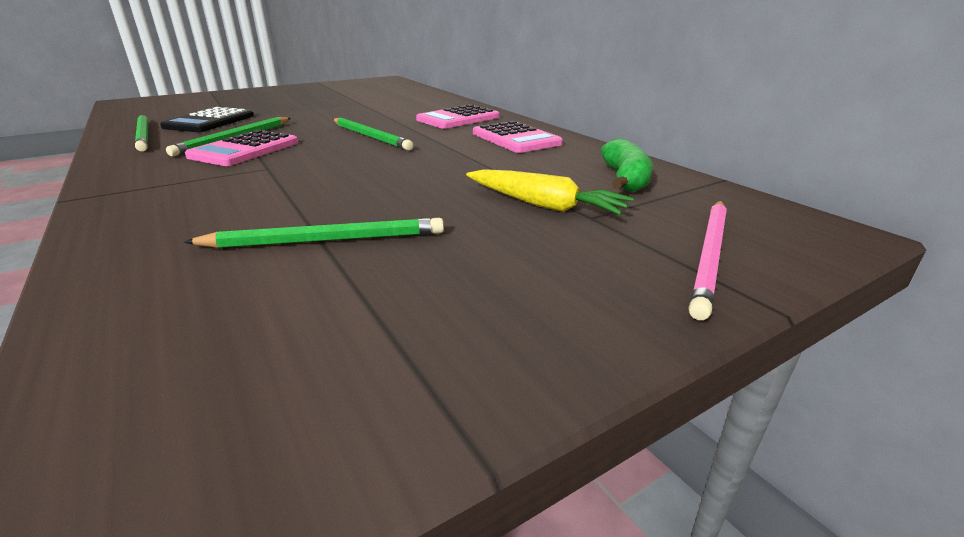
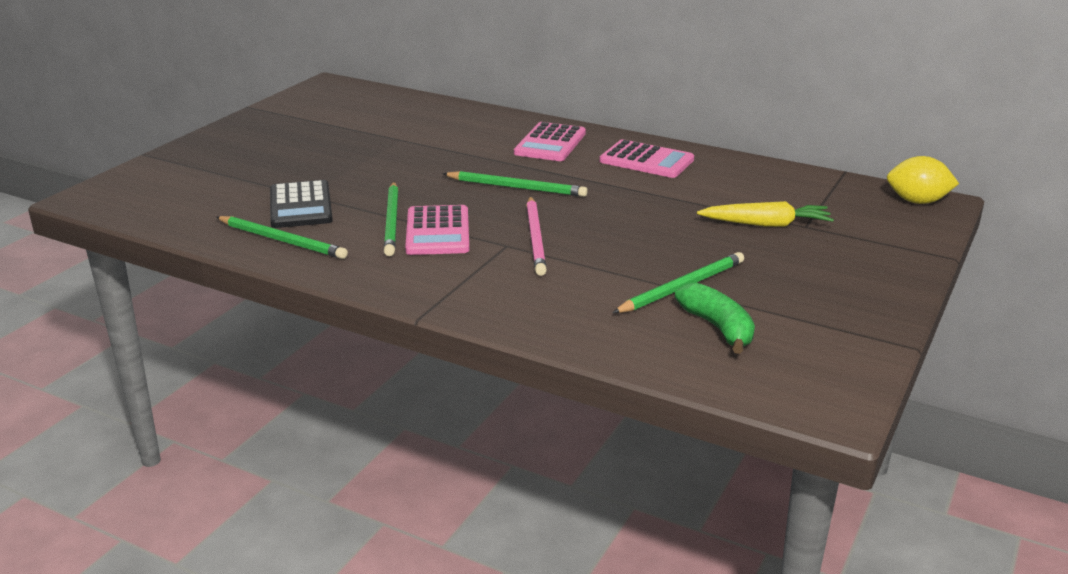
camera: 30 degrees left, 0 degrees up
green banana [601,138,653,192] -> green banana moved to [675,283,755,354]
pink pencil [689,201,727,320] -> pink pencil moved to [527,196,547,276]
none -> yellow lemon [887,156,959,204]

